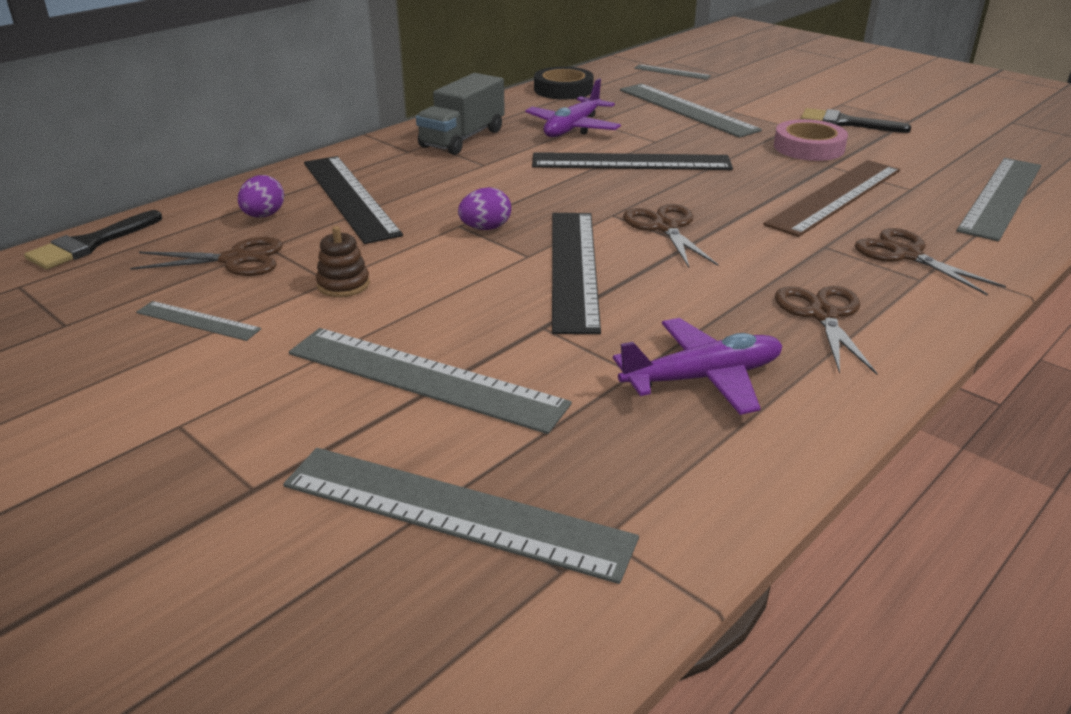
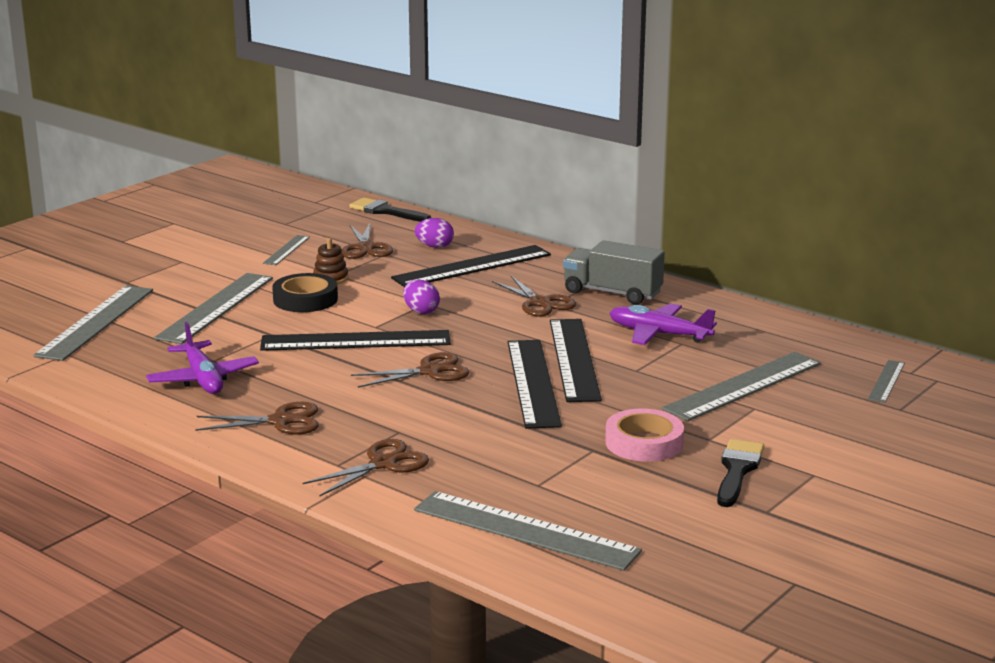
camera: 85 degrees right, 10 degrees down
black tape [534,67,594,100] -> black tape moved to [272,273,338,312]
brown ruler [763,160,900,237] -> none
none -> brown scissors [492,275,576,317]
none -> black ruler [508,340,562,429]

